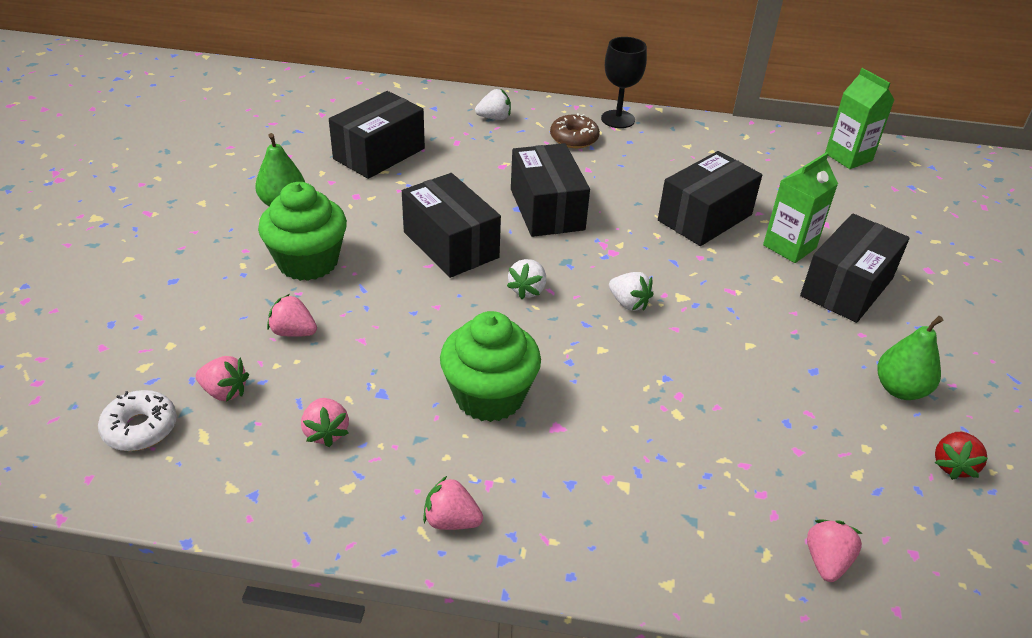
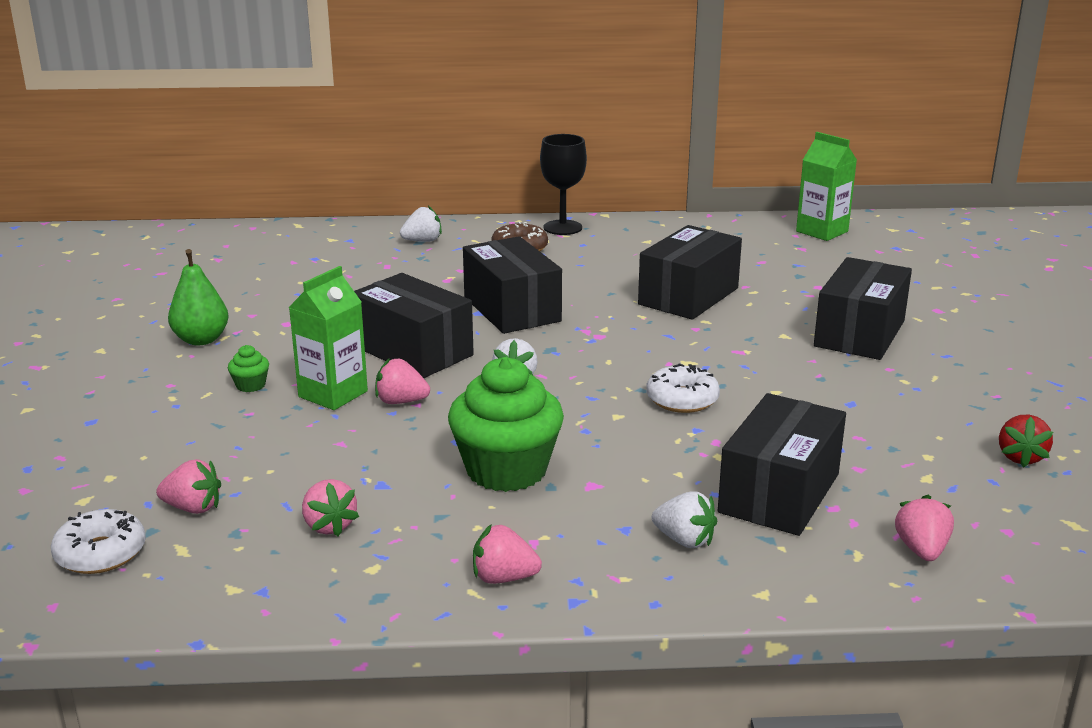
camera: 10 degrees left, 15 degrees down
green cupcake [258,182,347,281] -> green cupcake [228,345,269,392], size x0.40
pink strawberry [267,294,317,337] -> pink strawberry moved to [375,358,430,404]
black box [329,91,425,179] -> black box moved to [718,393,846,536]
white strawberry [609,272,654,311] -> white strawberry moved to [652,492,717,548]
green carton [763,152,838,263] -> green carton moved to [289,266,368,410]
green pear [877,316,943,400] -> none
none -> white donut [646,363,720,413]

